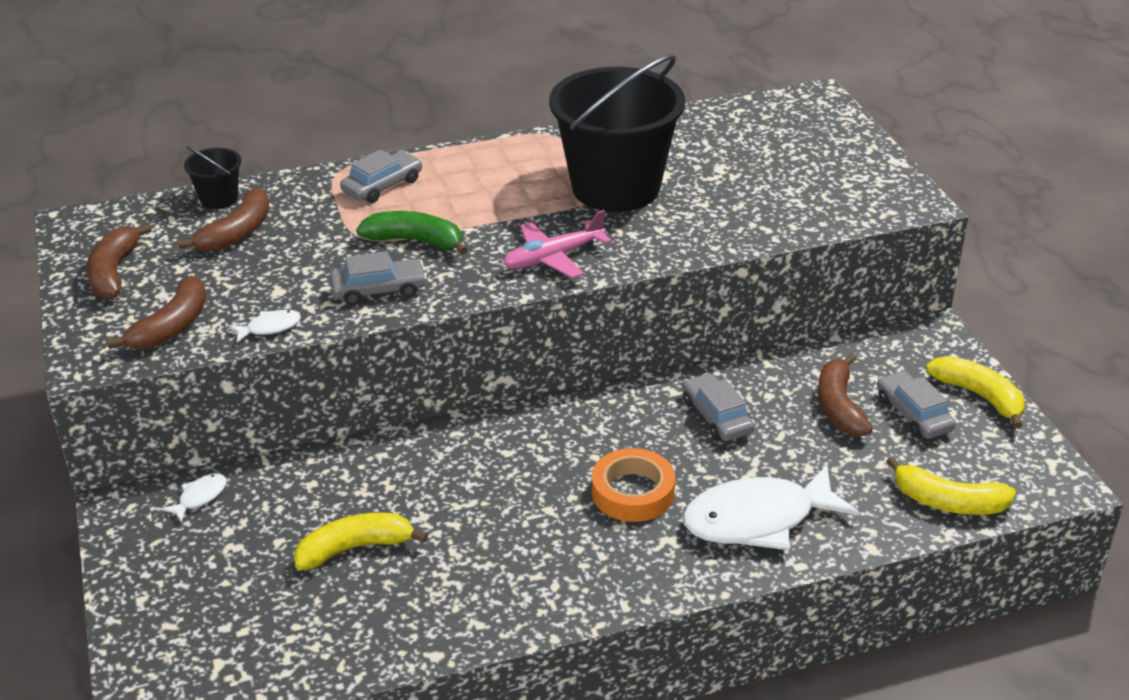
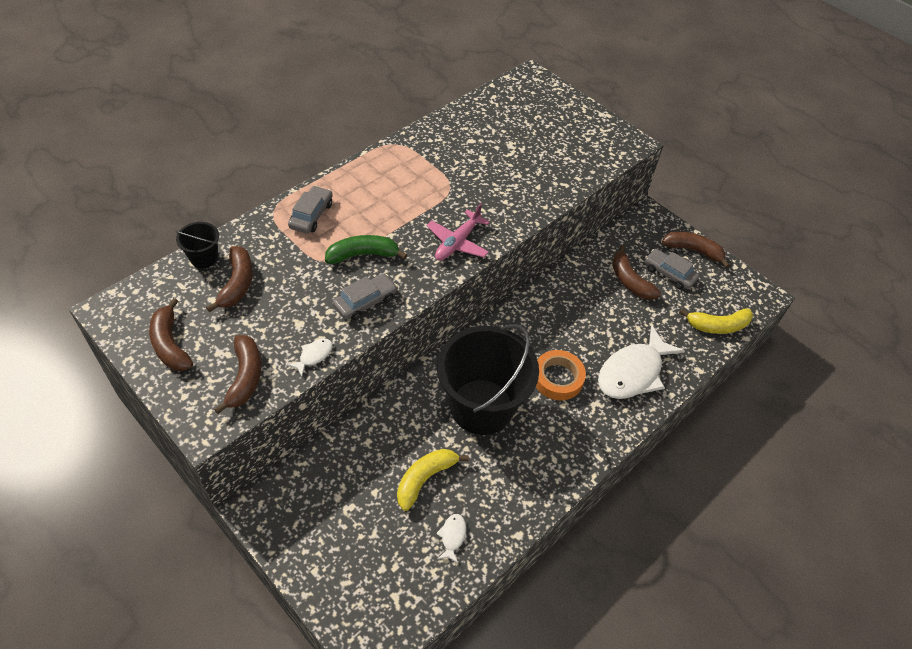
camera: 30 degrees left, 15 degrees up
white fish [161,473,227,523] -> white fish moved to [436,514,466,563]
black bucket [549,54,685,212] -> black bucket moved to [437,324,539,435]
grey car [682,373,754,441] -> none
yellow banana [926,356,1025,429] -> brown banana [662,231,730,268]

